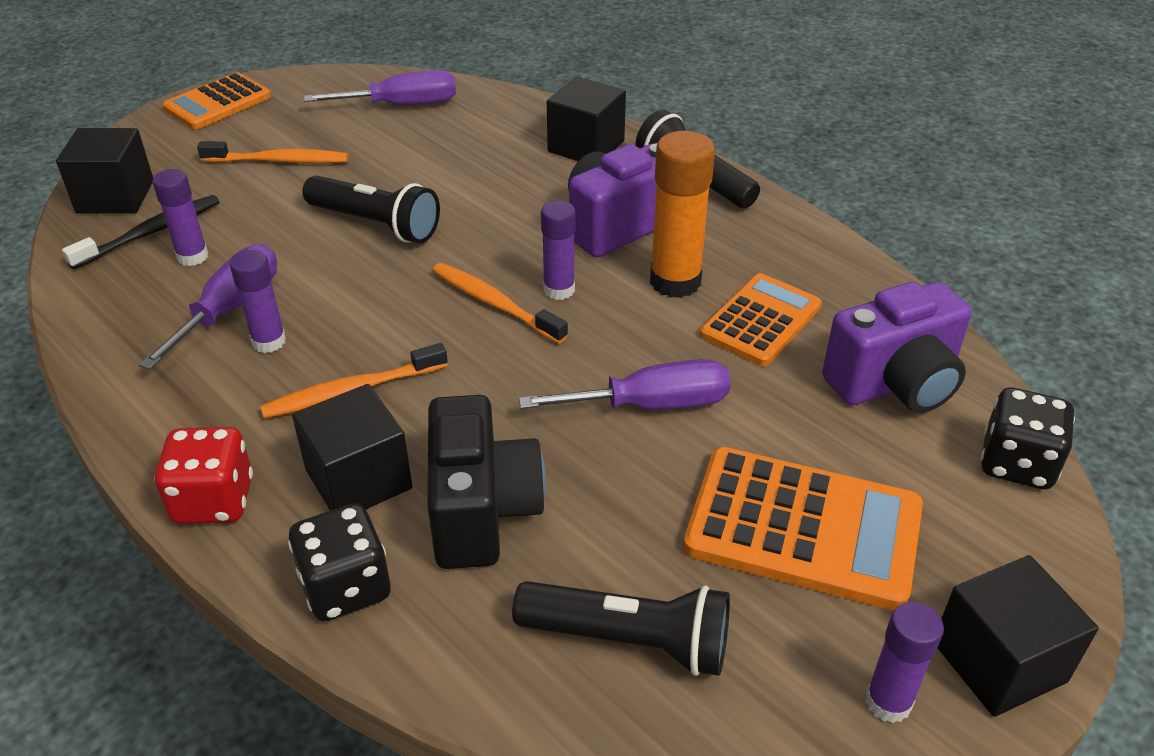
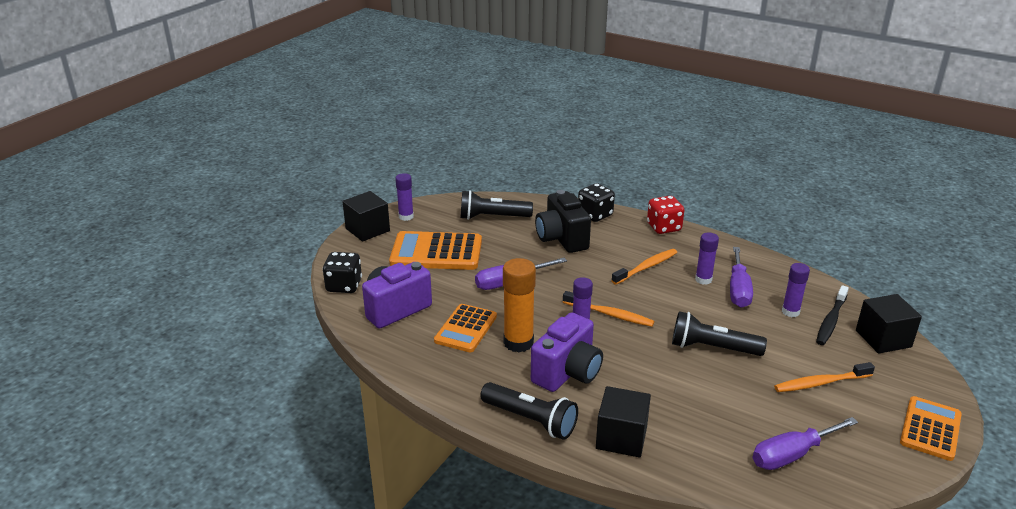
camera: 165 degrees right, 10 degrees down
black cube [292,384,413,511] -> none

